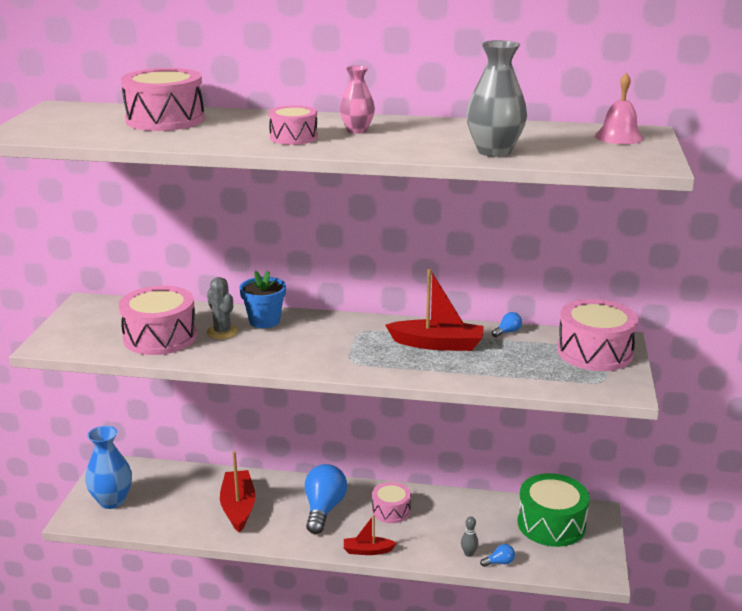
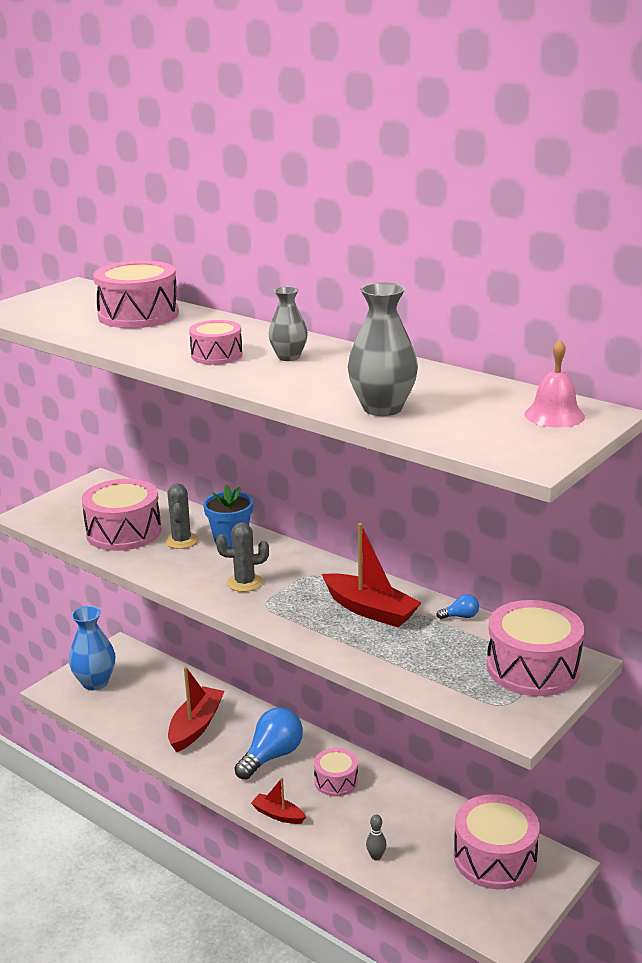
camera: 30 degrees right, 0 degrees up
pink vase [340,66,375,134] -> grey vase [268,287,308,361]
blue light bulb [480,544,515,567] -> none
green drum [517,473,590,547] -> pink drum [454,794,540,889]
none -> grey cactus [216,522,269,592]

